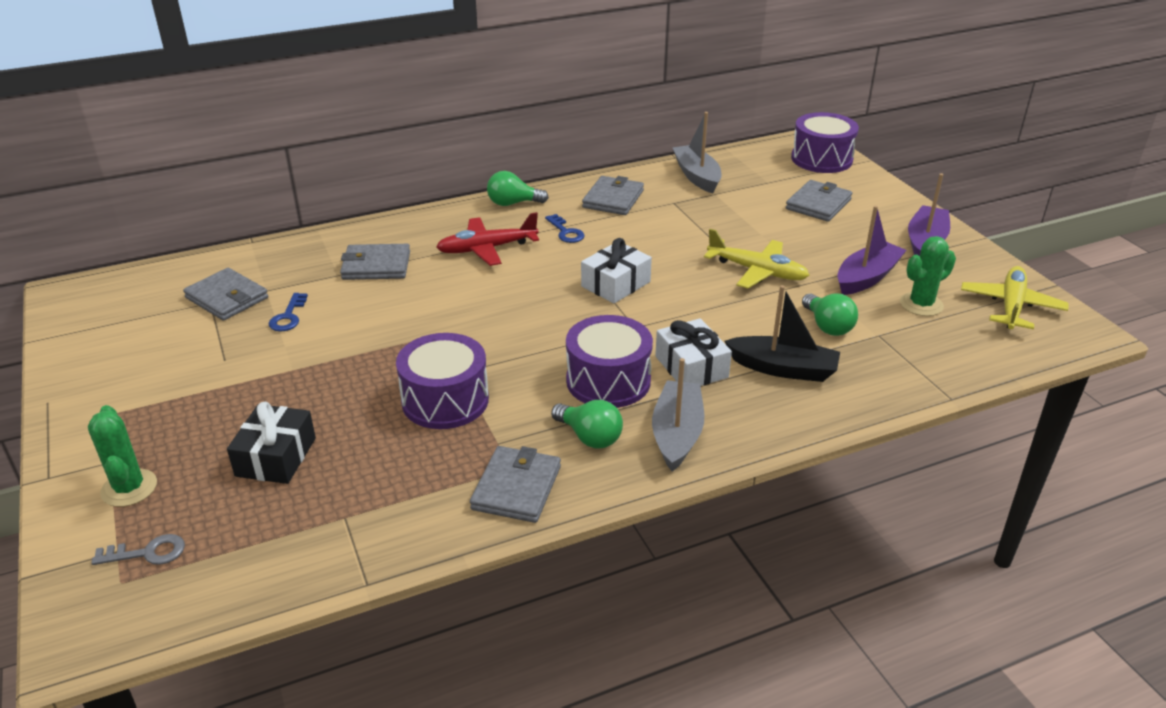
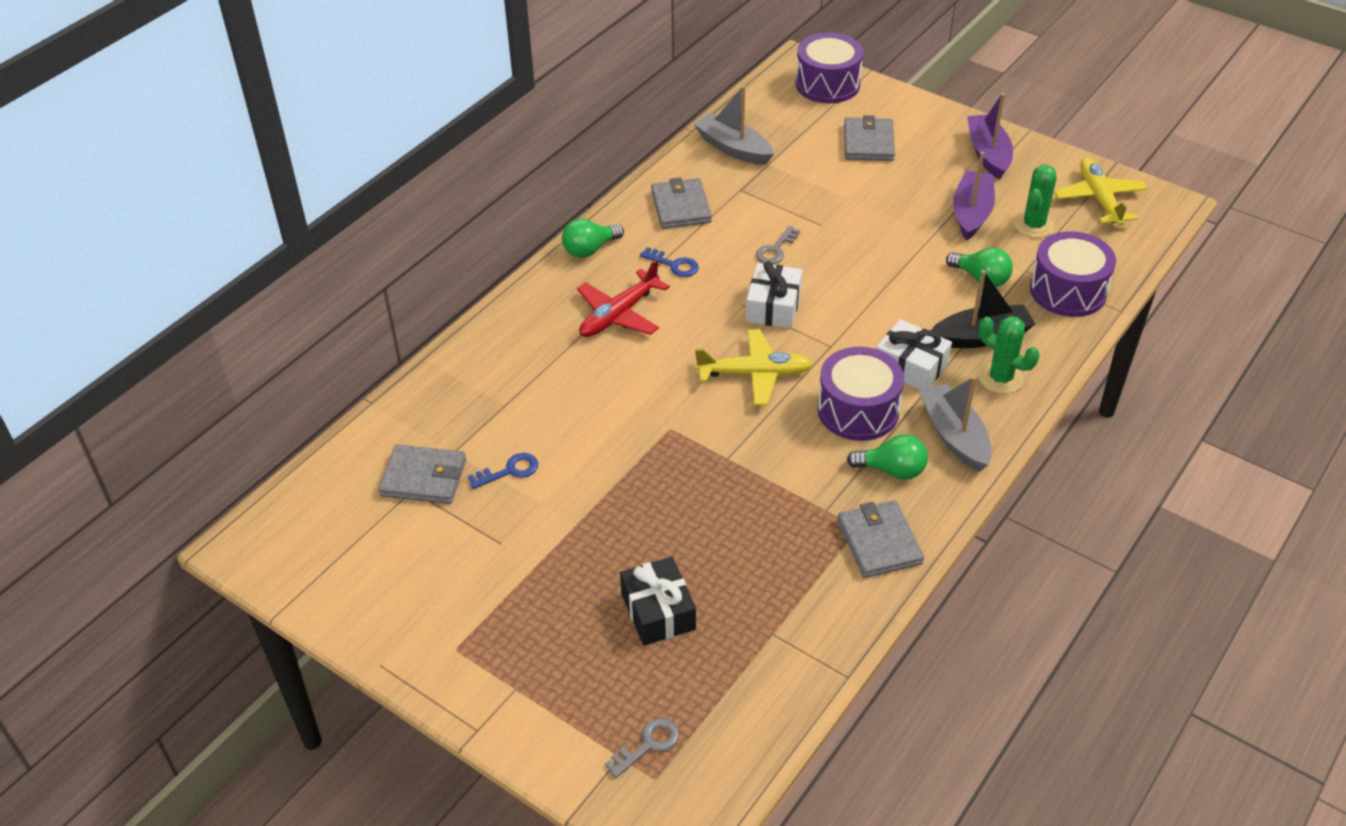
camera: 30 degrees left, 10 degrees up
green cactus [88,405,157,507] -> green cactus moved to [979,316,1040,394]
blue key [269,293,308,332] -> blue key turned 90 degrees counterclockwise [468,453,538,489]
grey wallet [340,244,410,280] -> none
purple drum [396,333,489,429] -> purple drum moved to [1030,231,1116,317]
yellow plane [704,229,809,289] -> yellow plane moved to [695,329,813,405]
none -> grey key [756,226,800,264]

